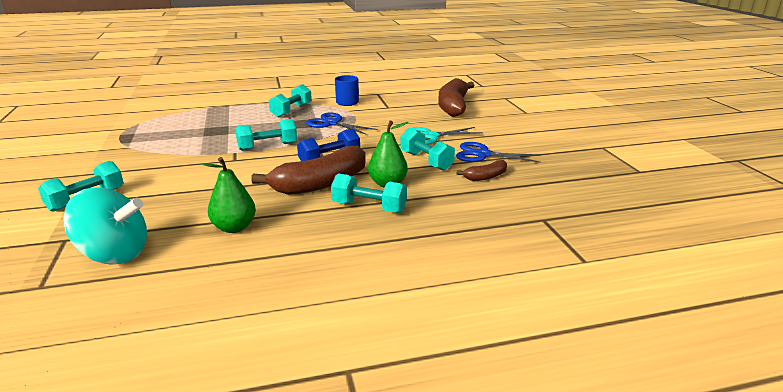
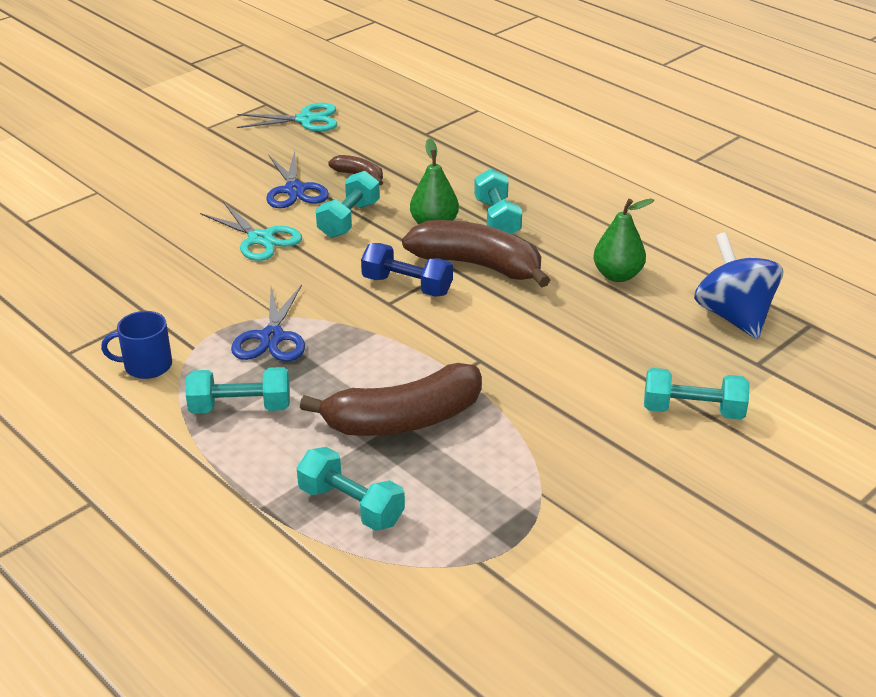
camera: 120 degrees left, 10 degrees up
turquoise spinning top [63,187,147,265] -> blue spinning top [694,232,783,339]
turquoise dumbbell [235,119,297,151] -> turquoise dumbbell moved to [297,447,405,531]
brown banana [438,78,474,117] -> brown banana moved to [300,363,482,436]
none -> turquoise scissors [237,103,337,131]

